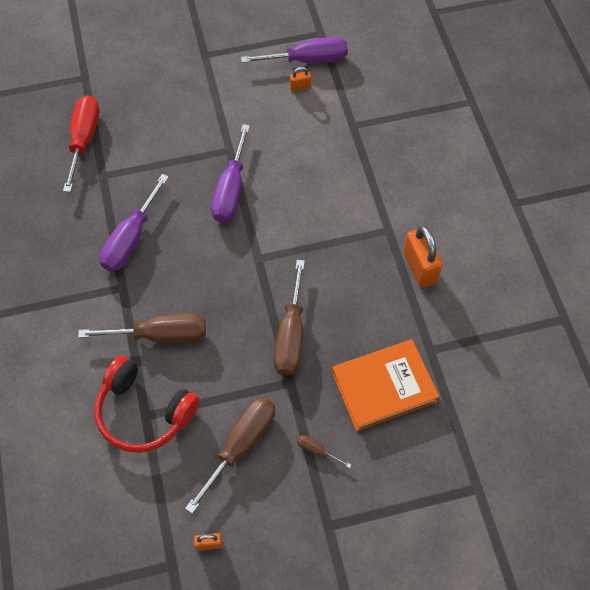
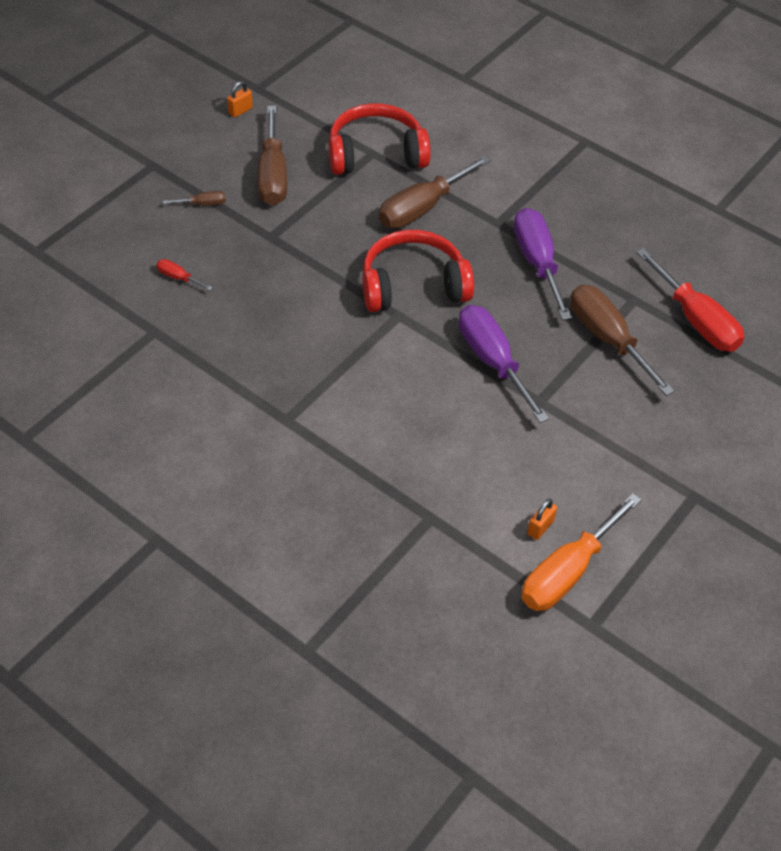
camera: 140 degrees right, 10 degrees down
purple screwdriver [241,37,348,63] -> orange screwdriver [521,493,642,611]
brown screwdriver [274,260,305,376] -> brown screwdriver moved to [571,285,674,396]
orange book [332,339,439,431] -> red screwdriver [156,259,212,290]
orange padlock [403,226,442,288] -> none
none -> red headphones [362,230,474,312]

